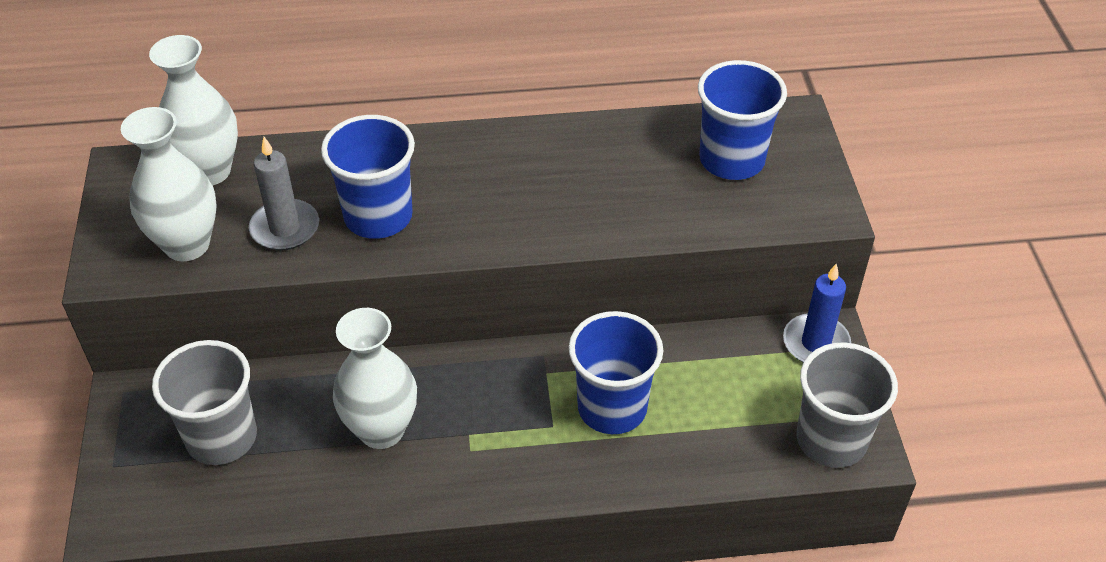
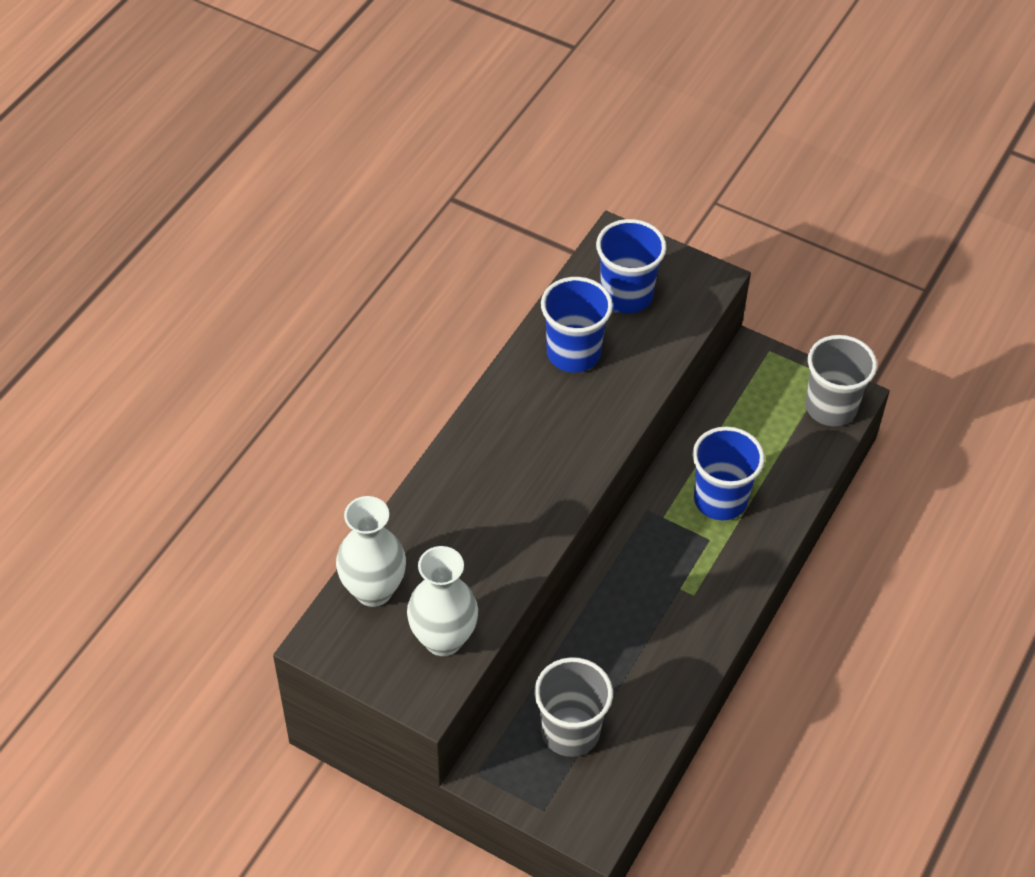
camera: 55 degrees left, 5 degrees up
grey candle [249,137,319,250] -> none
blue cup [321,115,415,239] -> blue cup moved to [541,277,613,372]
white vase [333,308,417,449] -> none
blue candle [783,264,851,362] -> none

